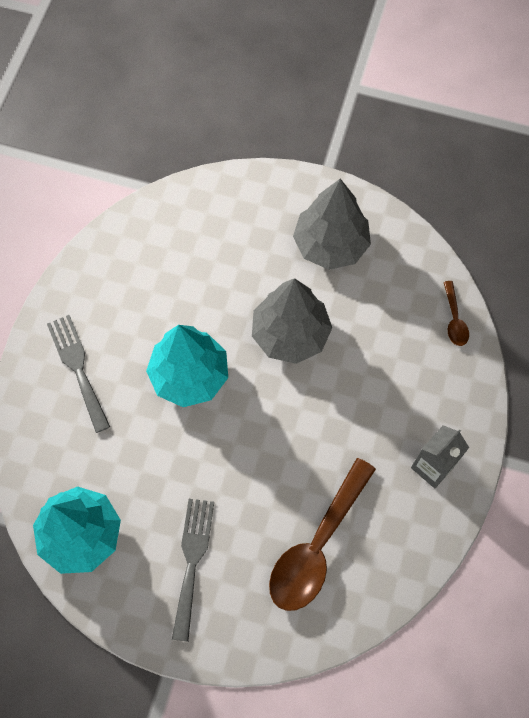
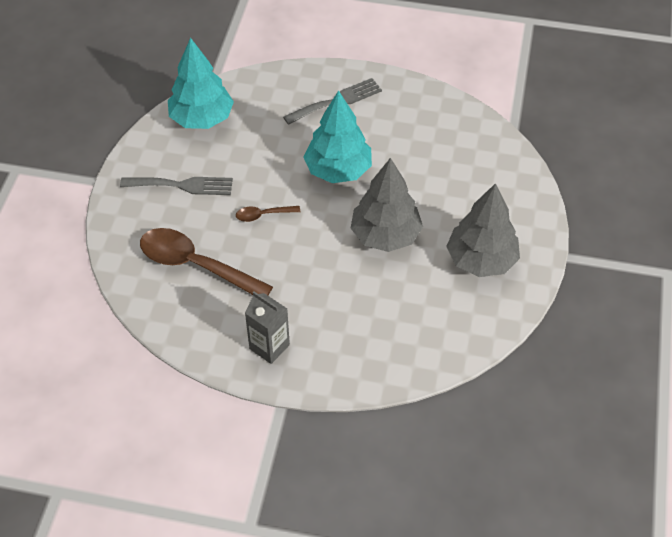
camera: 85 degrees right, 15 degrees down
brown spoon [444,281,469,346] -> brown spoon moved to [236,206,300,222]

